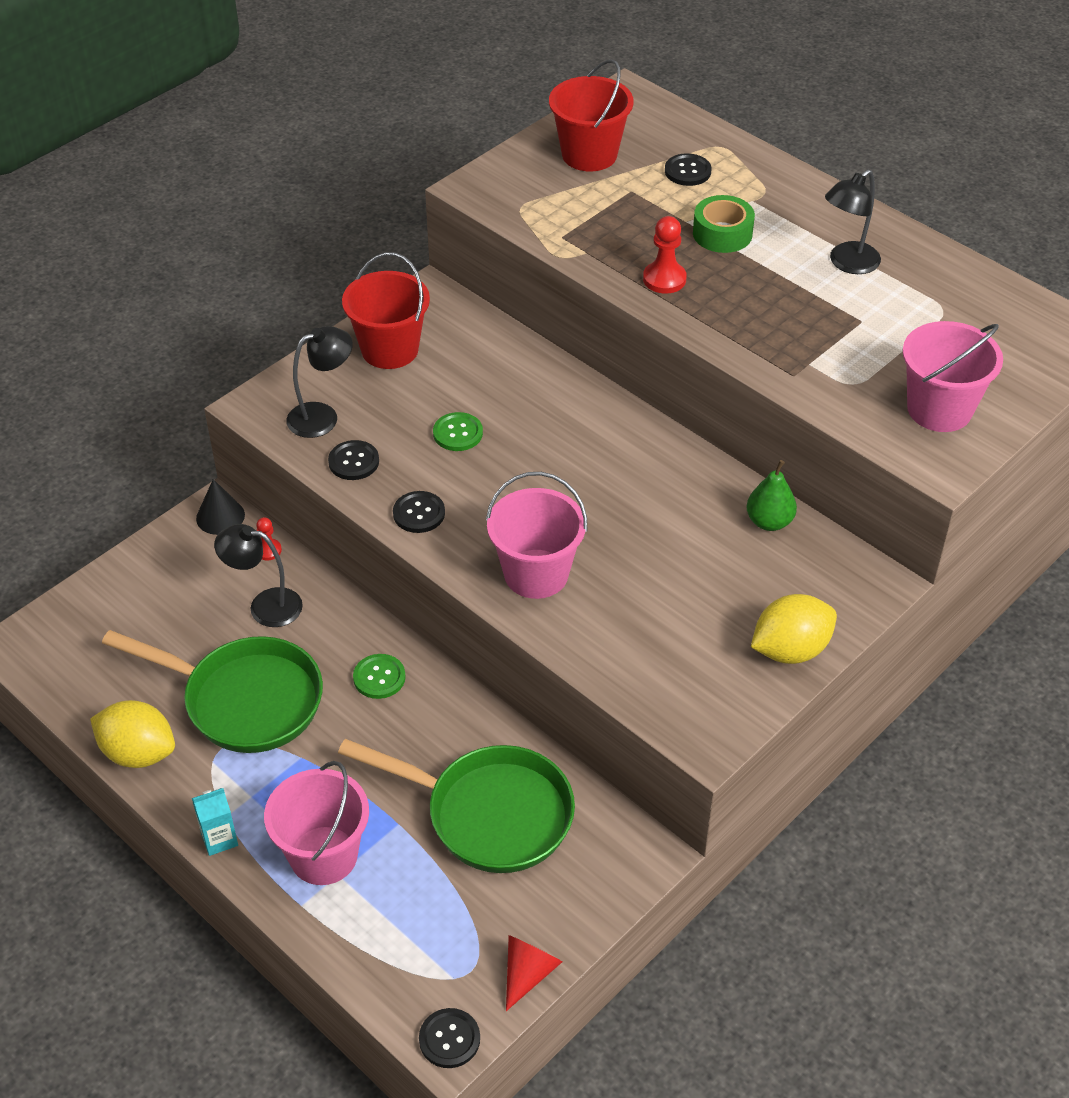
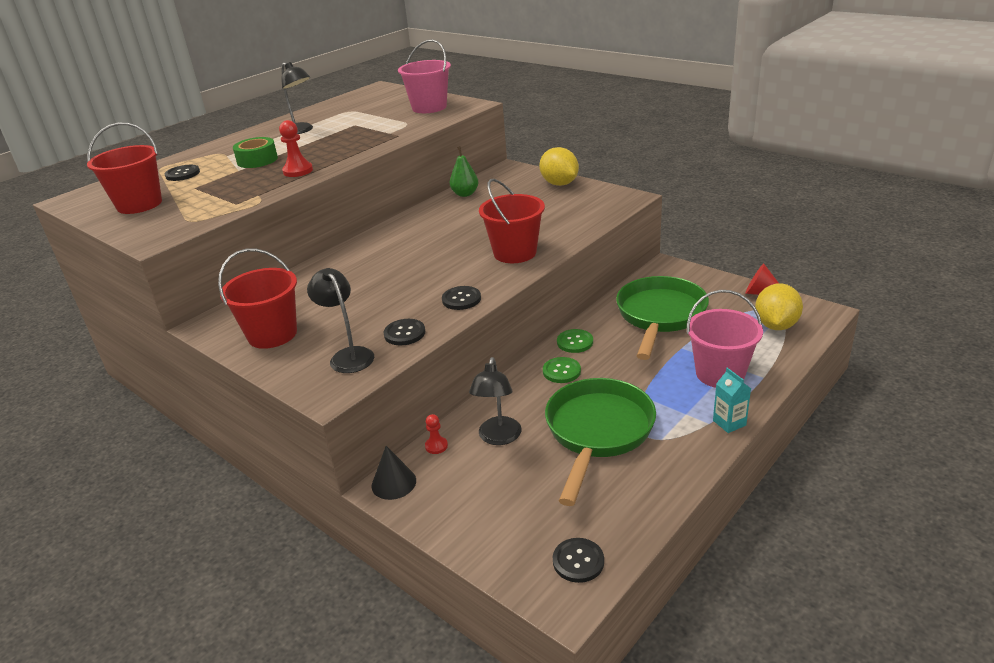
camera: 90 degrees left, 15 degrees down
yellow lemon [90,700,175,768] -> yellow lemon moved to [755,283,803,330]
black button [419,1008,480,1068] -> black button moved to [553,538,604,583]
green button [433,412,483,451] -> green button moved to [557,329,593,353]
pink bucket [486,472,587,599] -> red bucket [479,179,545,263]

